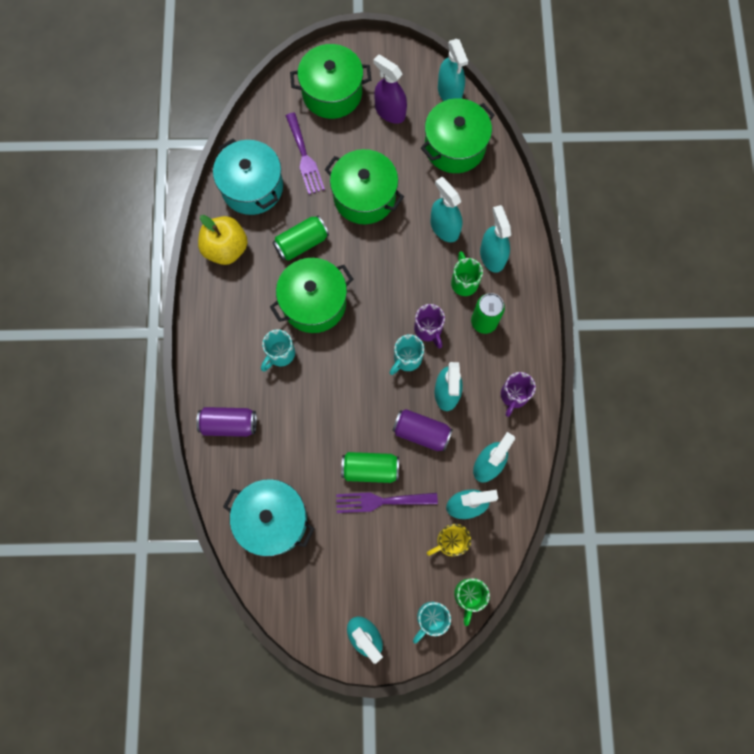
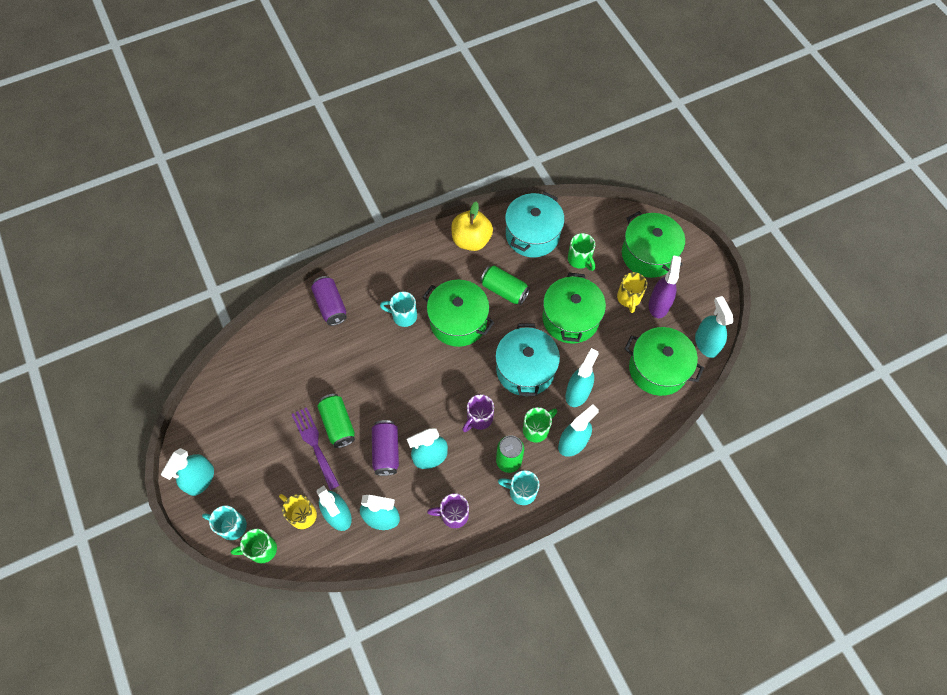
camera: 65 degrees right, 10 degrees down
turquoise pot [223,479,314,557] -> turquoise pot moved to [495,323,560,396]
purple fork [286,113,325,194] -> green mug [568,233,595,271]
turquoise mug [389,334,424,375] -> turquoise mug moved to [498,470,539,505]
turquoise spray bottle [438,39,468,101] -> turquoise spray bottle turned 120 degrees clockwise [695,296,733,358]
none -> yellow mug [617,272,647,313]

